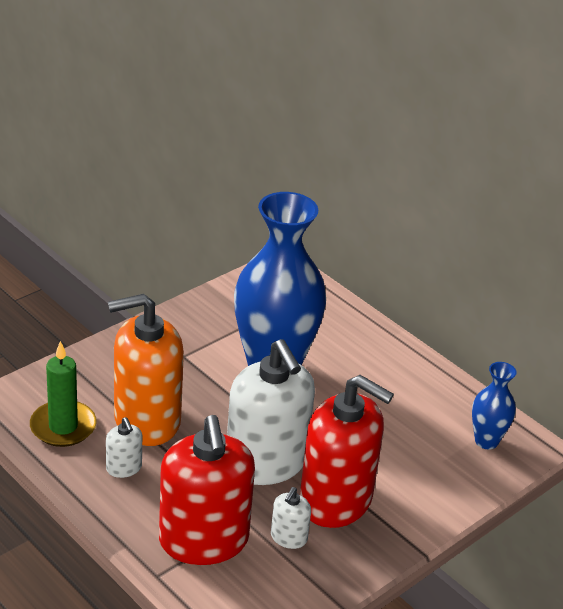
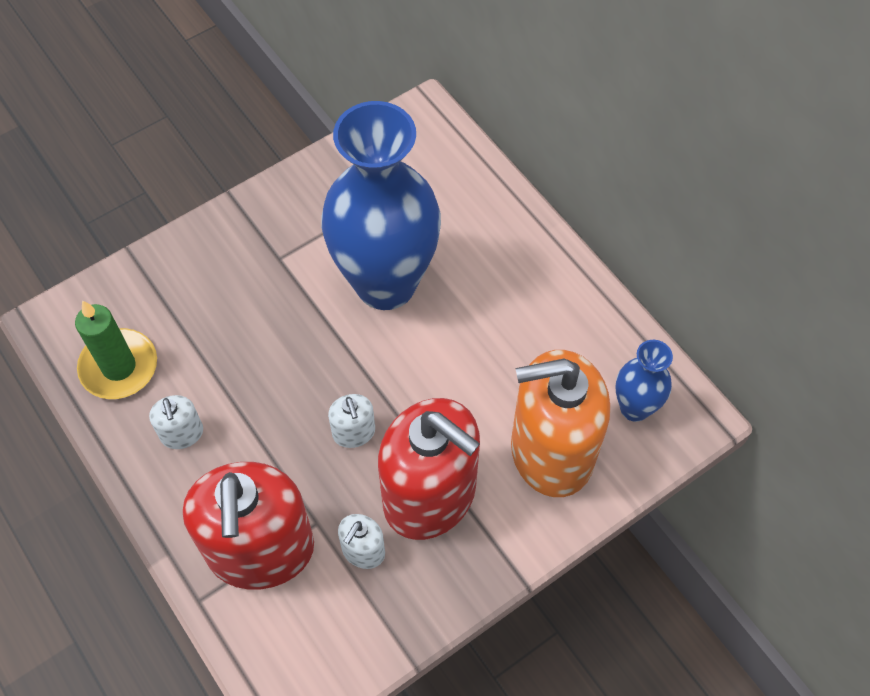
camera: 10 degrees right, 25 degrees up
orange soap dispenser [108,294,184,446] -> orange soap dispenser moved to [511,350,610,497]
white soap dispenser [227,339,315,485] -> white soap dispenser [328,394,375,448], size x0.43

